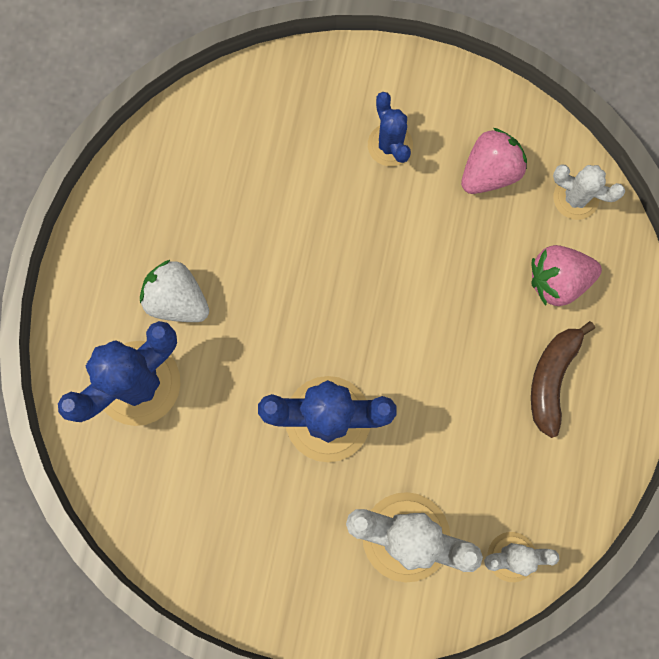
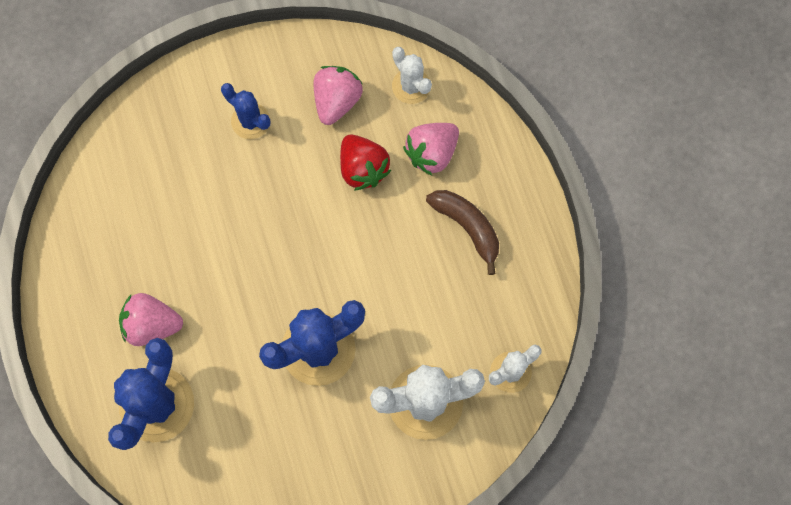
camera: 30 degrees left, 5 degrees down
white strawberry [140,260,209,322] -> pink strawberry [119,293,183,346]
brown banana [531,321,595,438] -> brown banana turned 150 degrees clockwise [426,190,499,275]
white cactus [553,164,625,220] -> white cactus turned 60 degrees clockwise [392,47,432,104]
none -> red strawberry [340,135,391,191]

